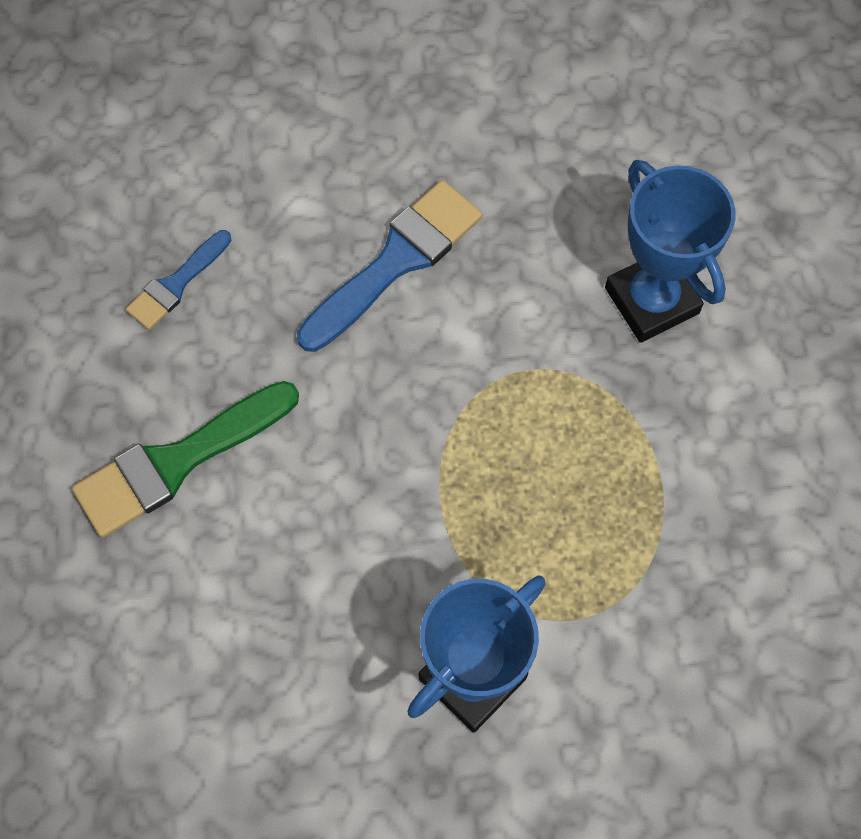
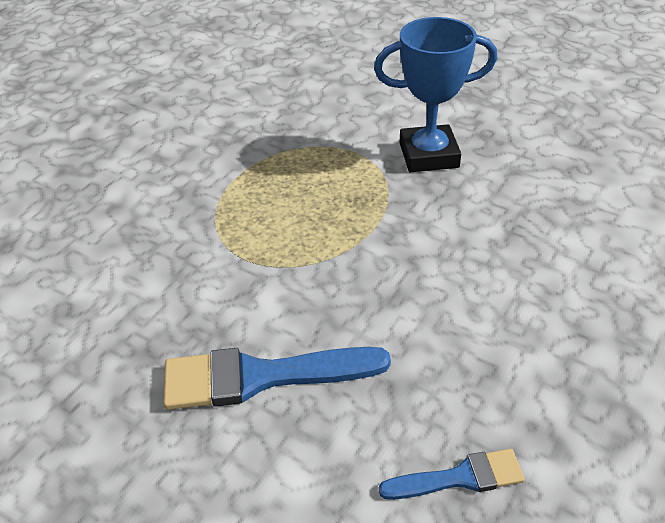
camera: 140 degrees left, 25 degrees down
green brush [72,381,299,538] -> none
blue trophy [605,160,735,343] -> none

